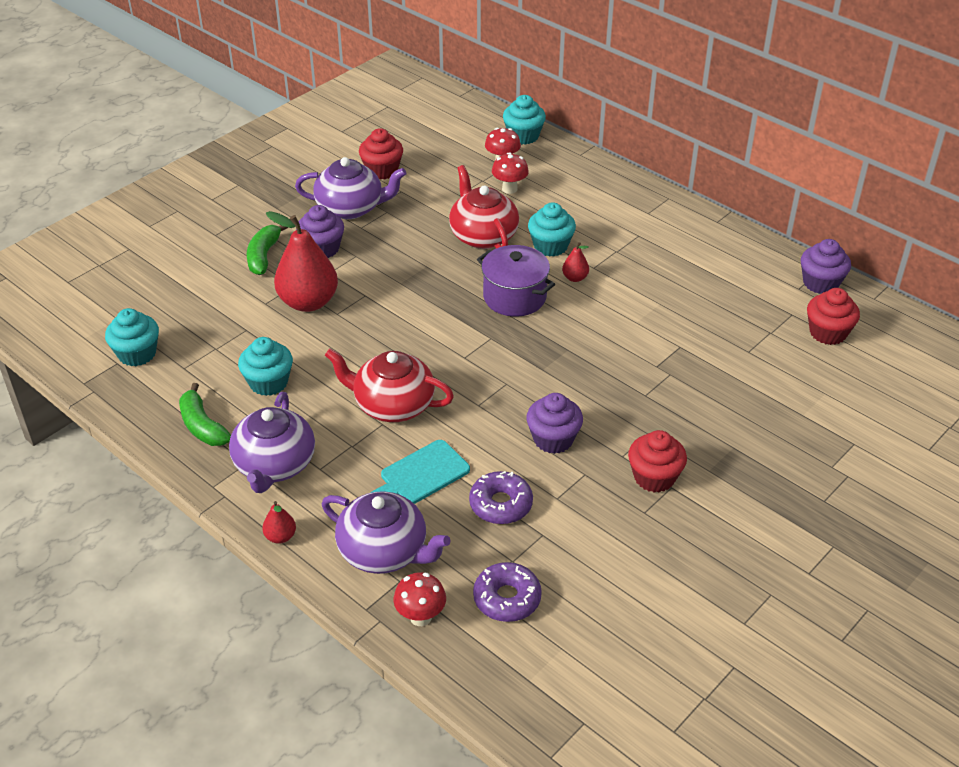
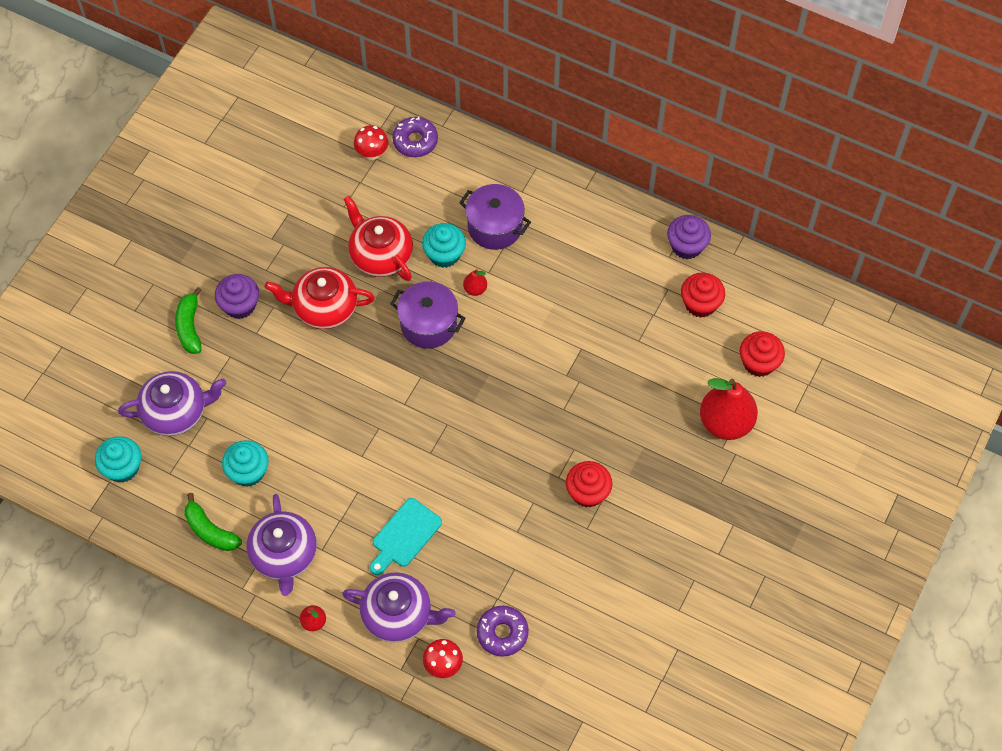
camera: 15 degrees left, 20 degrees up
red pear [266,211,338,312] -> red pear moved to [700,378,758,440]
purple teapot [295,157,407,219] -> purple teapot moved to [118,371,227,436]
red teapot [325,349,454,422] -> red teapot moved to [265,267,375,329]
red cupcake [359,128,403,180] -> red cupcake moved to [740,331,785,377]
purple donut [469,471,533,524] -> purple donut moved to [392,117,438,157]
red mushroom [492,152,529,194] -> none
turquoise cupcake [503,95,546,145] -> none
purple cupcake [526,393,583,454] -> none
none -> purple pot [459,184,531,250]

